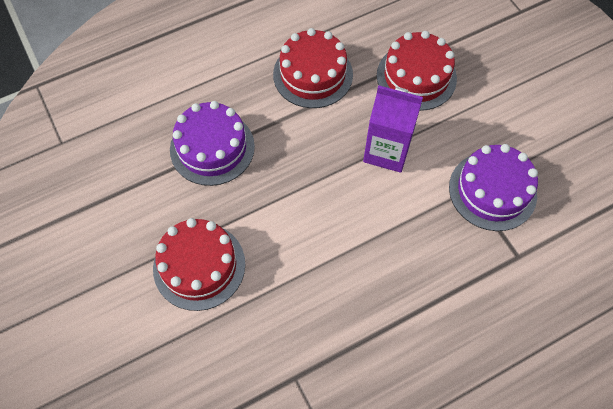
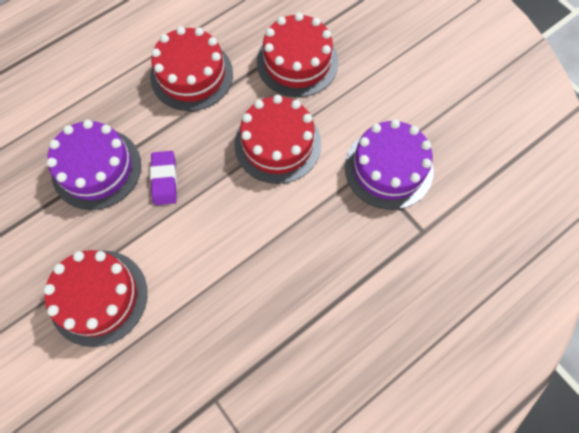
camera: 10 degrees left, 5 degrees up
purple carton [363,85,423,173] -> red cake [234,95,321,184]
none -> purple eraser [150,151,177,205]

